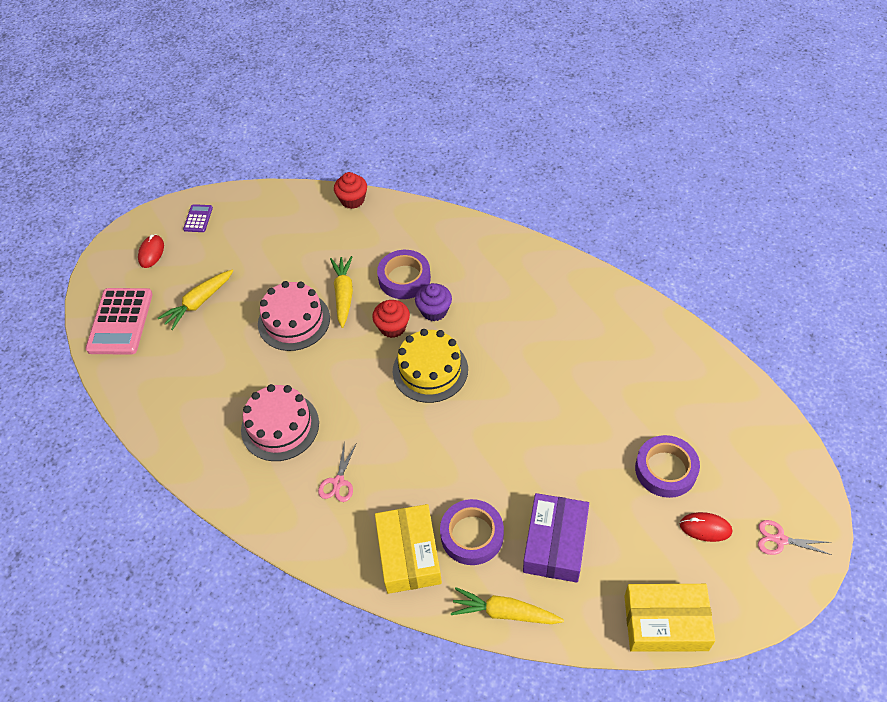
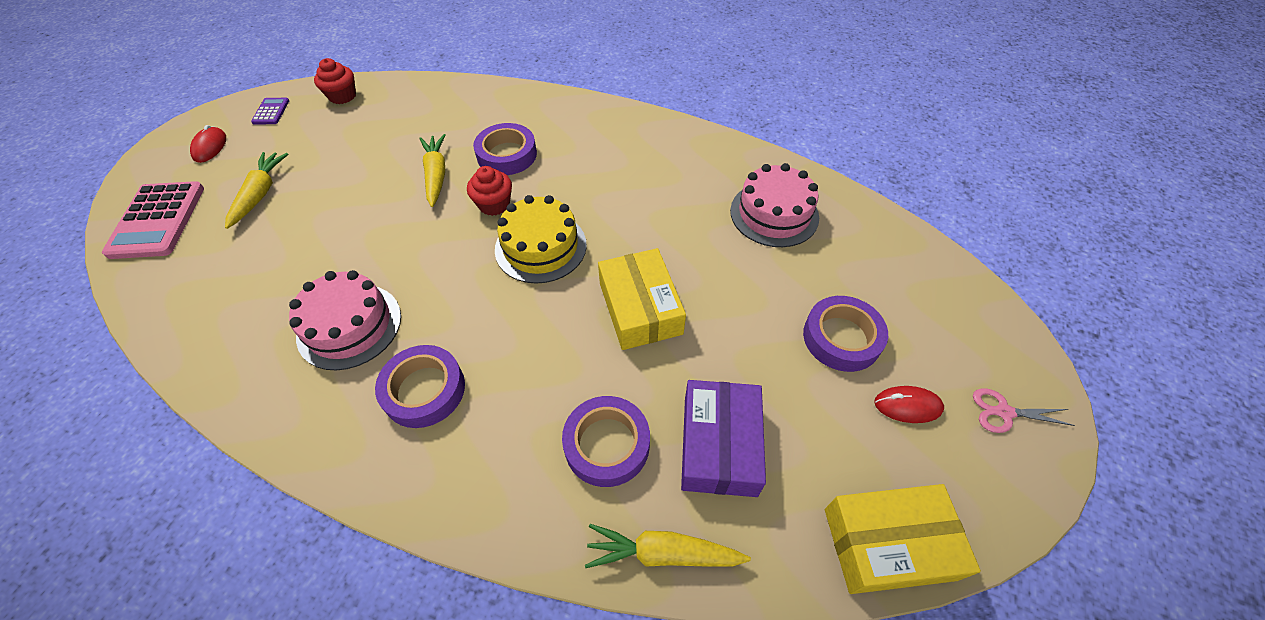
camera: 10 degrees left, 0 degrees up
yellow carrot [158,270,233,330] -> yellow carrot turned 150 degrees clockwise [225,152,288,229]
pink cake [258,281,330,351] -> pink cake moved to [730,163,819,247]
pink scissors [318,444,356,502] -> purple tape [375,345,465,428]
red cupcake [334,172,367,209] -> red cupcake moved to [314,58,356,104]
yellow box [375,504,442,594] -> yellow box moved to [598,248,686,350]
purple cupcake [415,283,452,321] -> none

